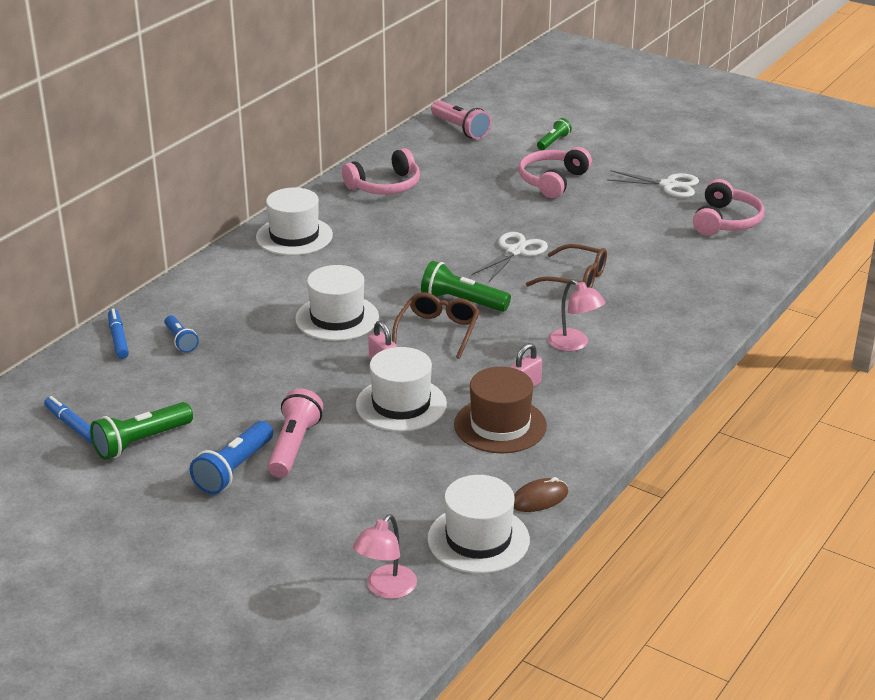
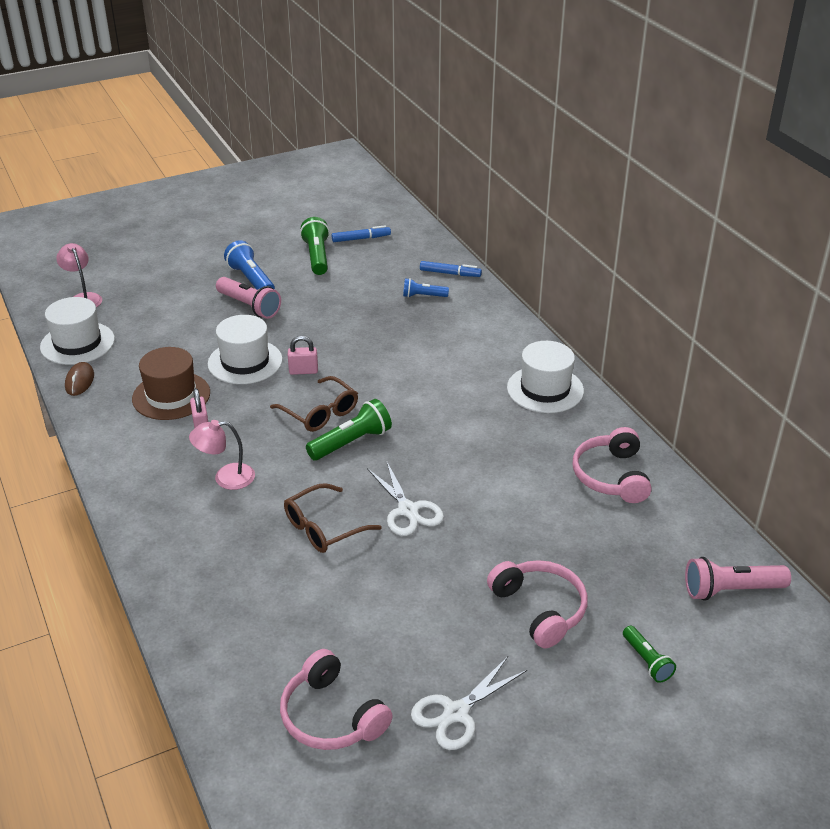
camera: 120 degrees right, 5 degrees up
white hat [295,265,379,341] -> none

